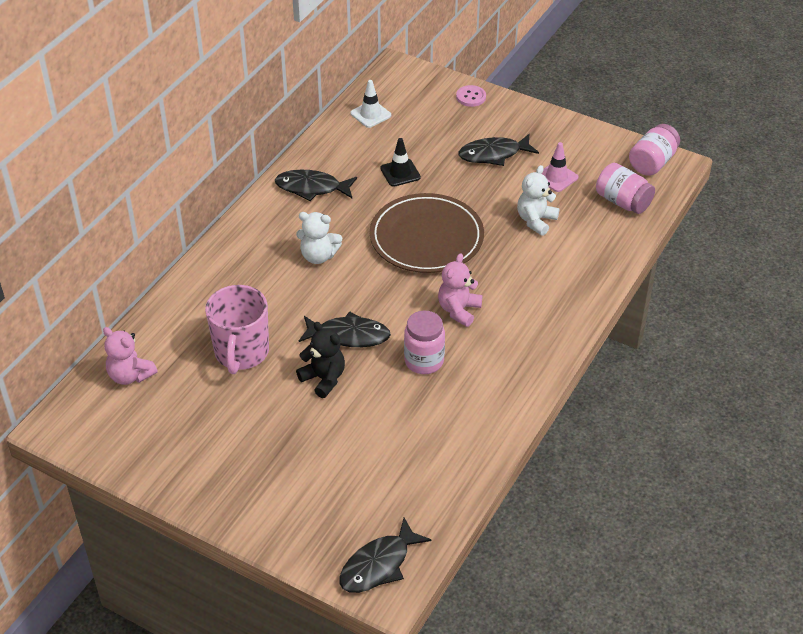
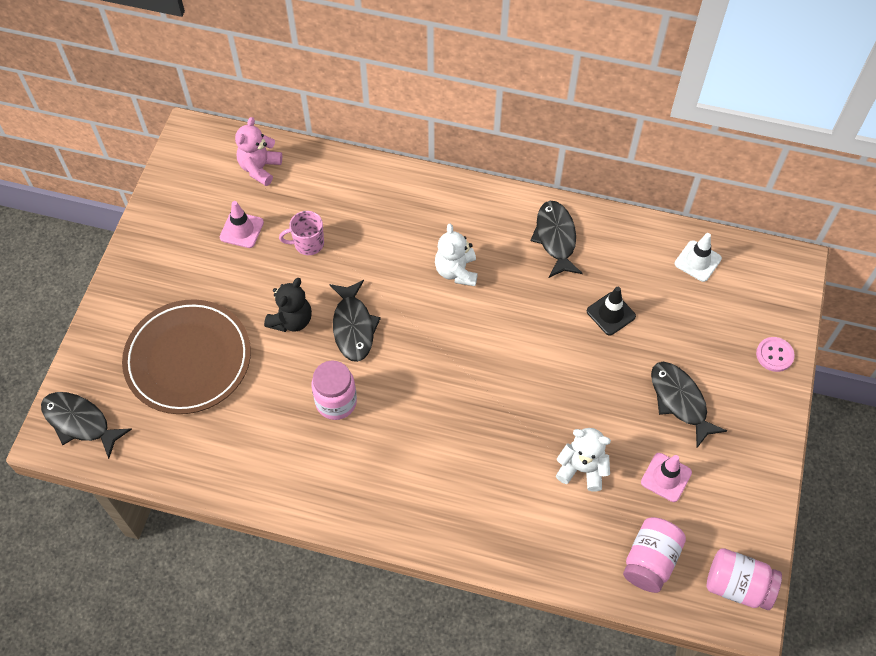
camera: 75 degrees right, 15 degrees up
pink mug [205,285,269,374] -> pink mug [279,211,324,255], size x0.56
brown plate [370,193,484,273] -> brown plate moved to [122,299,251,414]
pink teddy bear [438,253,483,327] -> none
none -> pink traffic cone [220,201,264,248]

